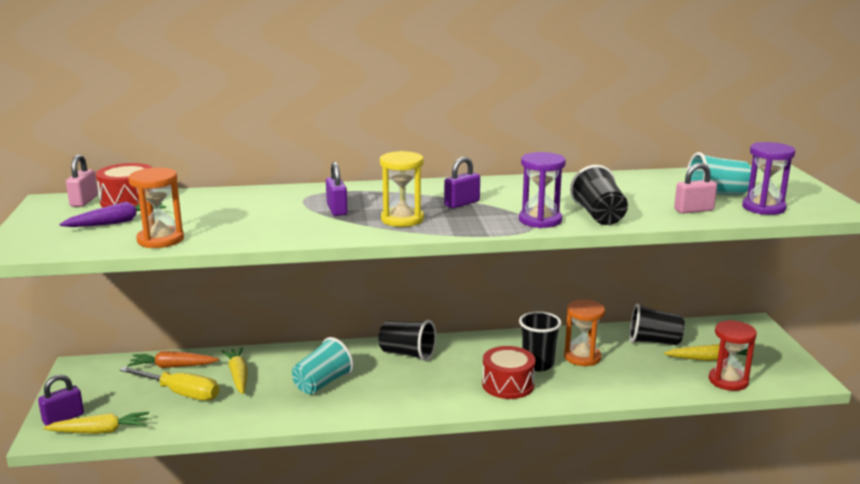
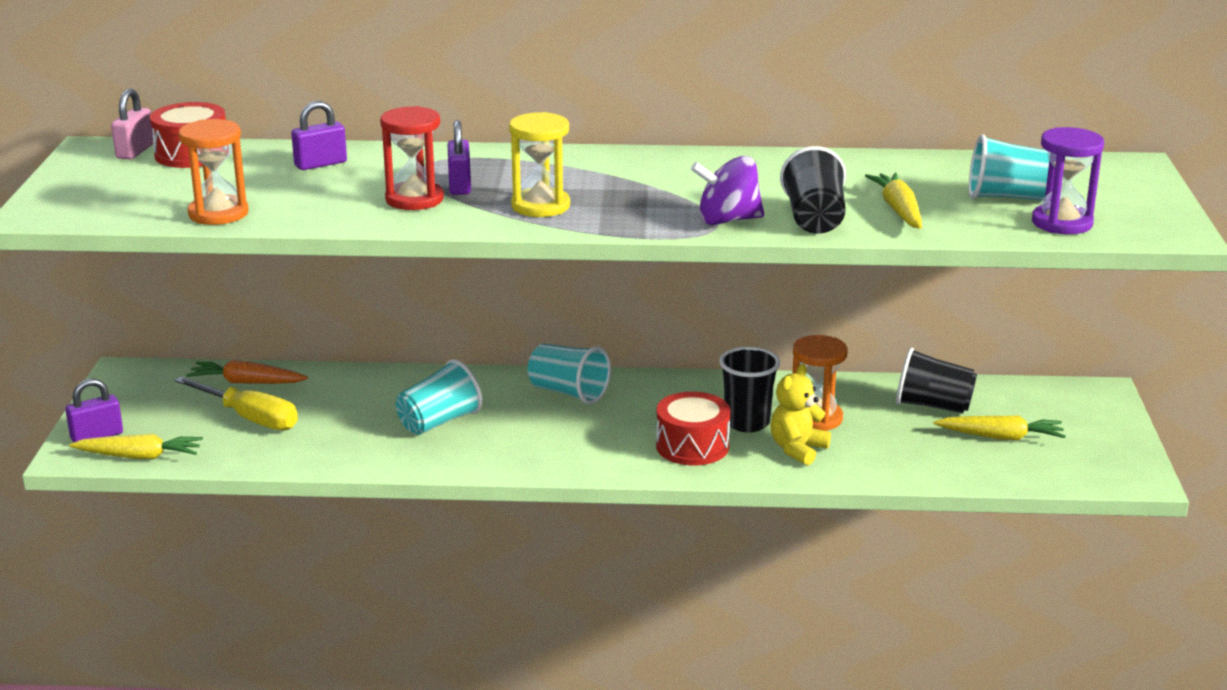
camera: 10 degrees right, 5 degrees up
purple carrot [59,202,166,227] -> none
yellow carrot [222,347,248,394] -> yellow carrot moved to [865,173,922,229]
black cup [378,320,436,361] -> turquoise cup [528,344,611,404]
purple padlock [444,157,480,208] -> purple padlock moved to [291,101,347,170]
purple hourglass [519,152,566,228] -> purple spinning top [691,156,764,225]
pink padlock [674,163,717,214] -> none
red hourglass [709,320,757,391] -> red hourglass moved to [380,106,444,210]
none -> yellow teddy bear [771,364,831,465]

